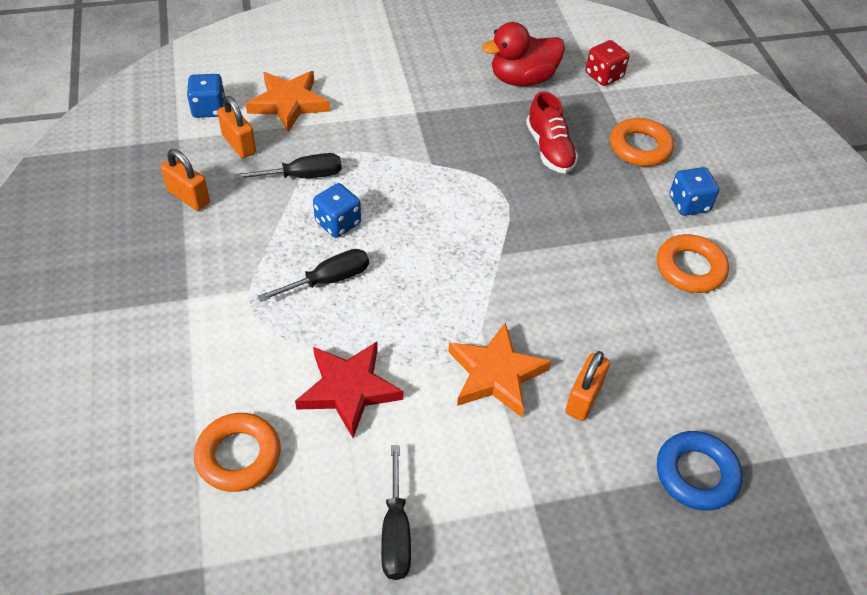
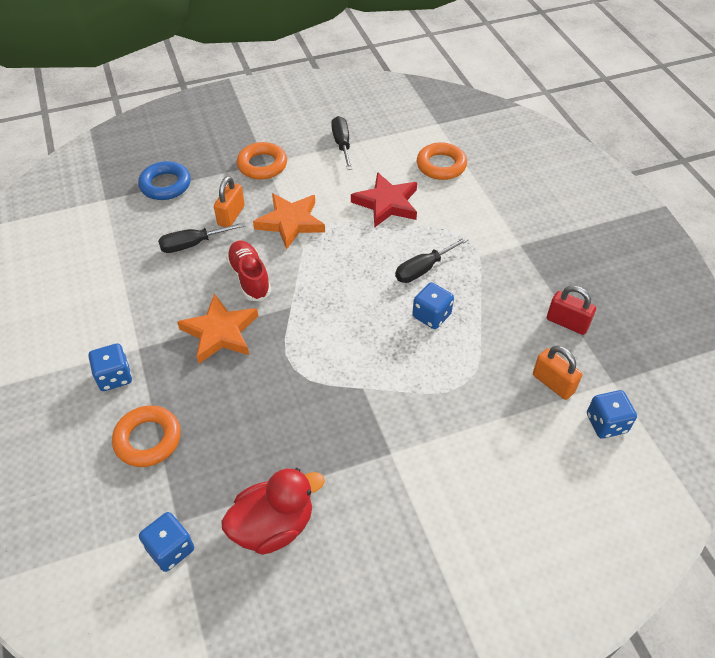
camera: 175 degrees right, 0 degrees up
orange padlock [161,149,210,211] -> red padlock [547,286,596,335]
black screwdriver [234,153,342,179] -> black screwdriver moved to [158,222,246,253]
orange star [246,71,330,132] -> orange star moved to [177,293,258,364]
red shoe [526,92,578,173] -> red shoe moved to [226,240,271,301]
red dice [586,40,629,86] -> blue dice [139,512,194,572]
orange ring [657,234,729,293] -> orange ring moved to [237,142,287,180]

